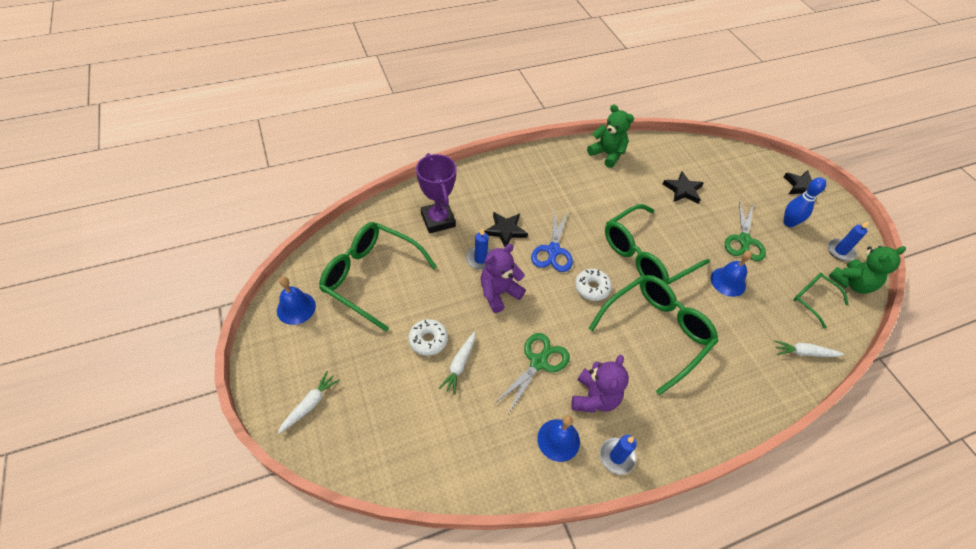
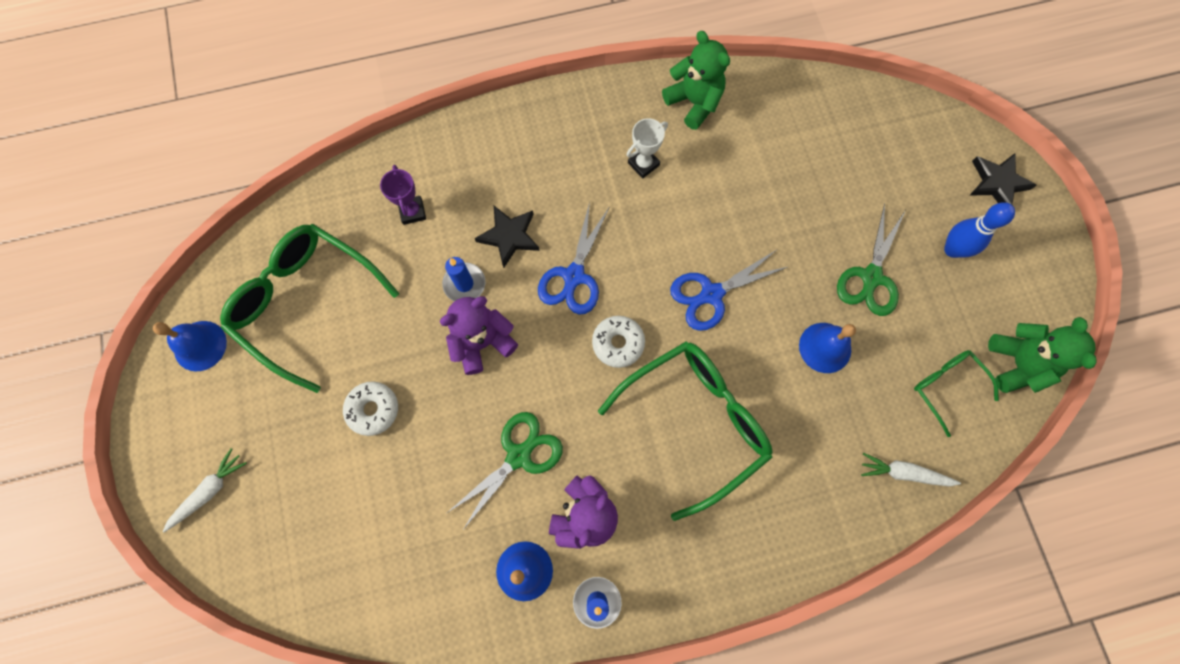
camera: 10 degrees right, 20 degrees up
purple trophy [416,153,456,233] -> purple trophy [380,165,426,225], size x0.57
white carrot [439,332,475,395] -> none
green glasses [605,204,710,284] -> blue scissors [670,250,787,331]
black star [662,171,704,204] -> none
blue candle [828,221,869,261] -> none
green teddy bear [829,246,906,294] -> green teddy bear turned 75 degrees counterclockwise [988,317,1097,393]
none -> white trophy [626,118,668,178]

